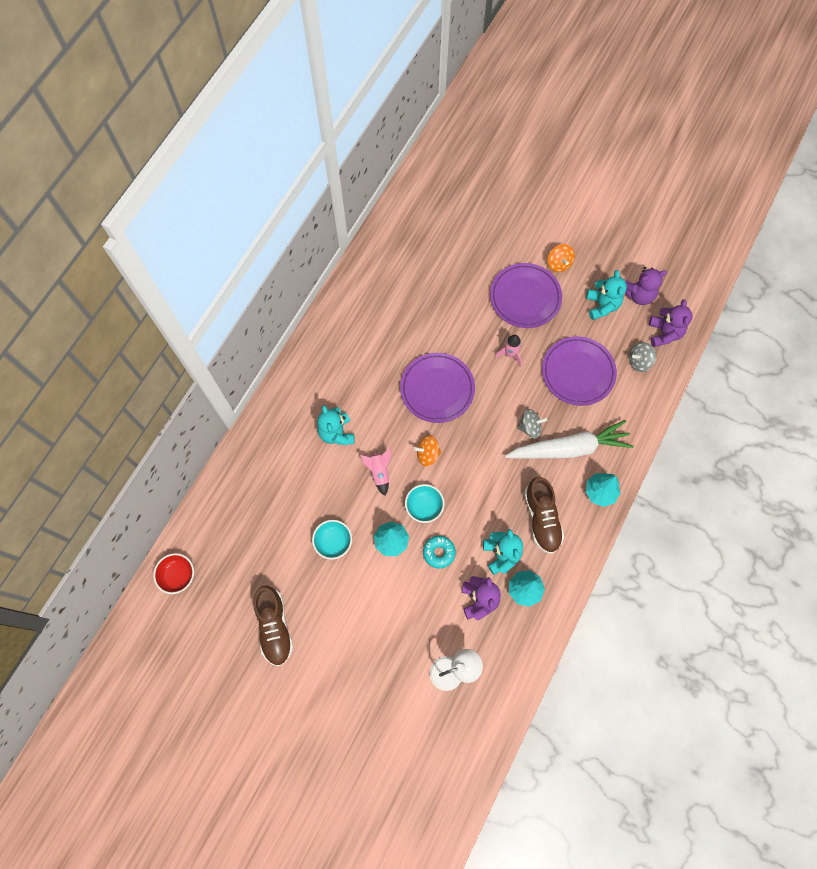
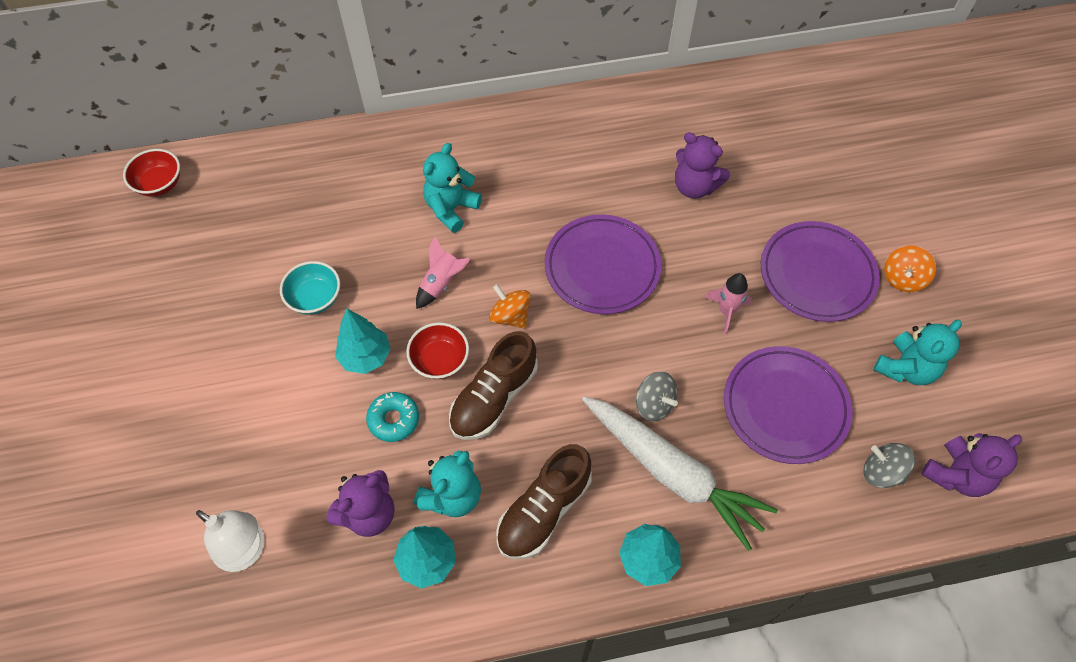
camera: 50 degrees right, 10 degrees down
brown shoe [253,586,293,666] -> brown shoe moved to [449,331,538,440]
turquoise bowl [405,484,445,523] -> red bowl [406,322,469,379]
purple teddy bear [625,267,667,305] -> purple teddy bear moved to [675,132,730,199]

